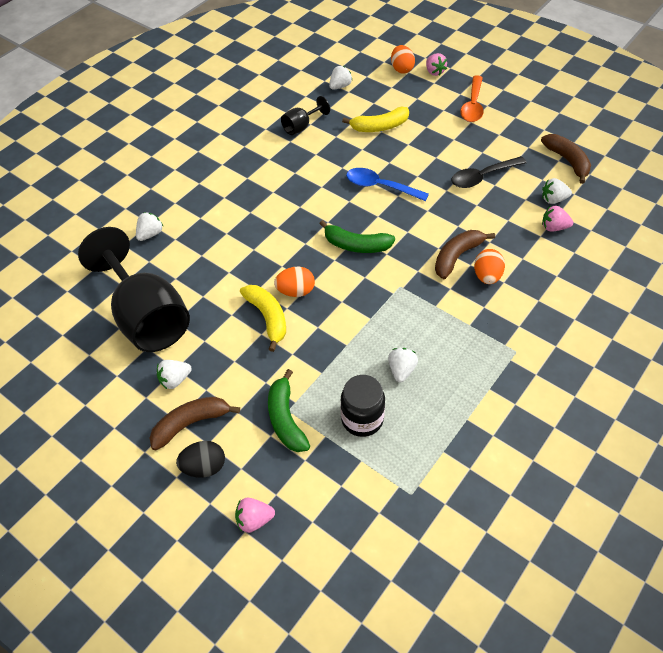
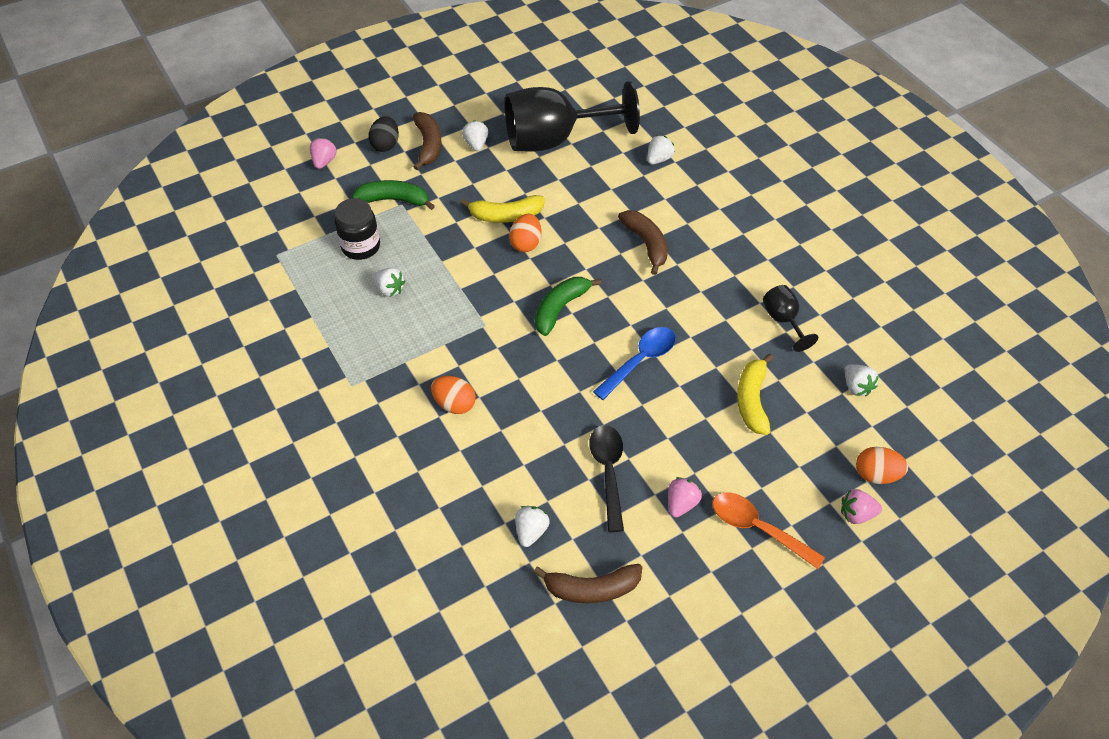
camera: 110 degrees right, 0 degrees up
white strawberry [136,212,163,241] -> white strawberry turned 105 degrees counterclockwise [647,135,675,165]
brown banana [435,230,495,279] -> brown banana moved to [618,210,668,275]
pink strawberry [542,206,573,232] -> pink strawberry moved to [668,477,702,517]

